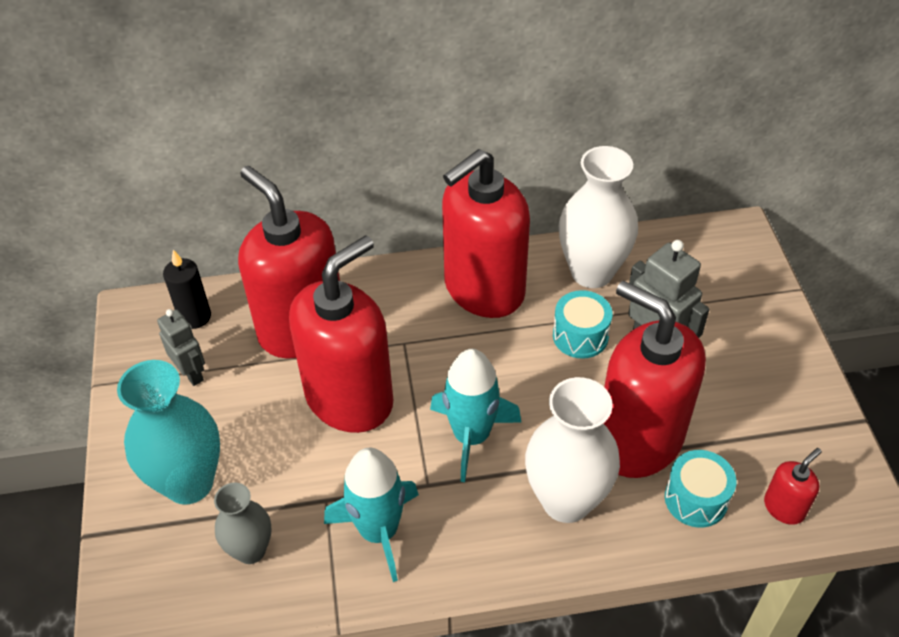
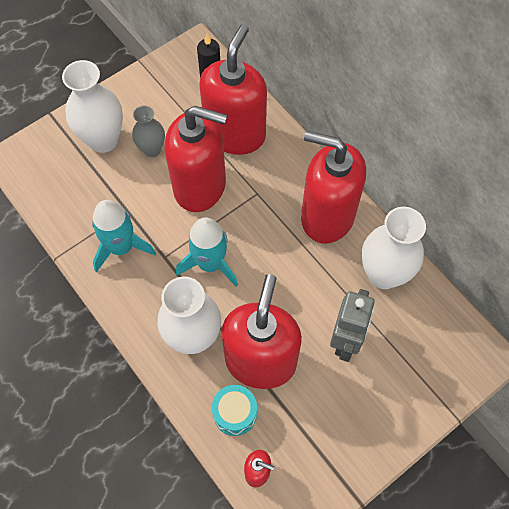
camera: 60 degrees right, 15 degrees up
turquoise vase [117,360,220,505] -> white vase [62,60,123,153]
grey robot [157,309,205,386] -> none
grey vase [214,483,272,564] -> grey vase moved to [132,106,165,157]
turquoise drum [553,290,613,359] -> none

